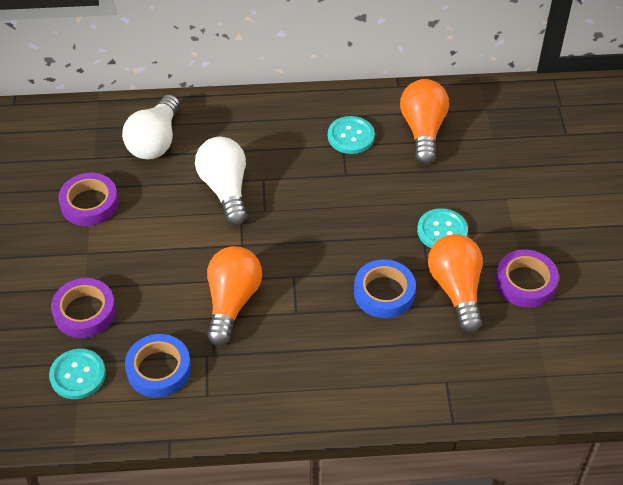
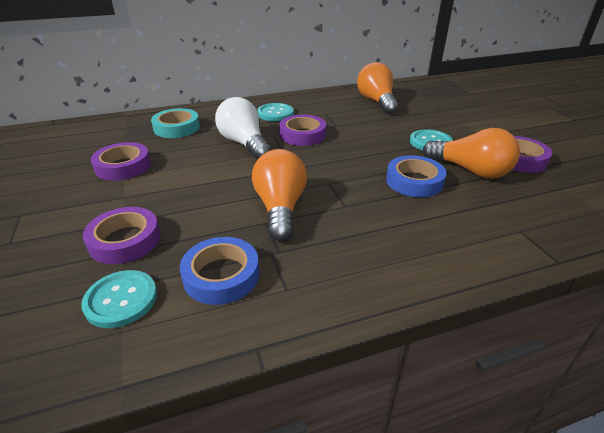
camera: 15 degrees left, 15 degrees down
white light bulb [122,95,180,159] -> turquoise tape [151,108,200,138]
turquoise button [328,116,375,154] -> turquoise button moved to [257,103,294,121]
orange light bulb [428,234,483,333] -> orange light bulb turned 150 degrees clockwise [423,128,520,179]
none -> purple tape [279,115,326,146]

